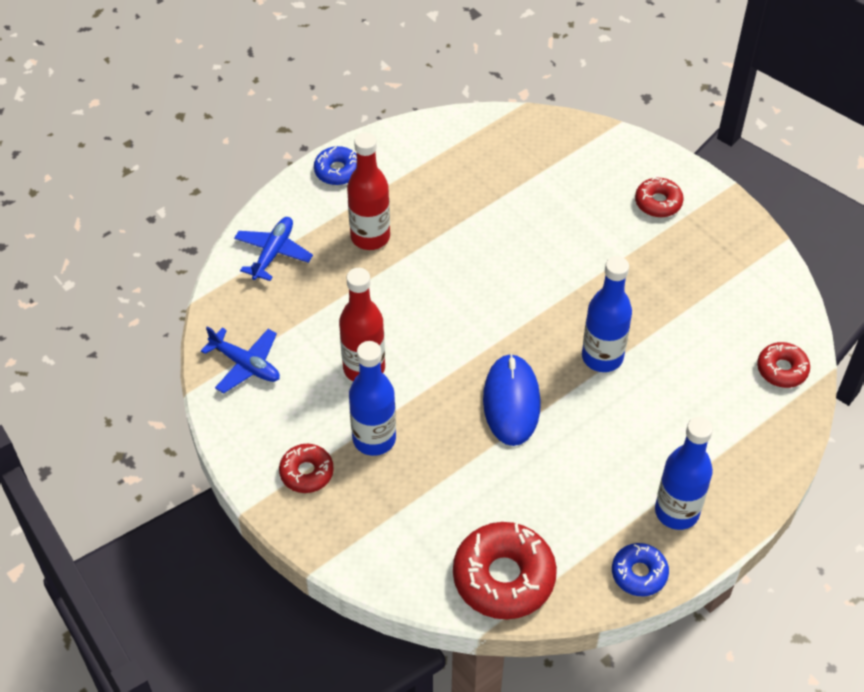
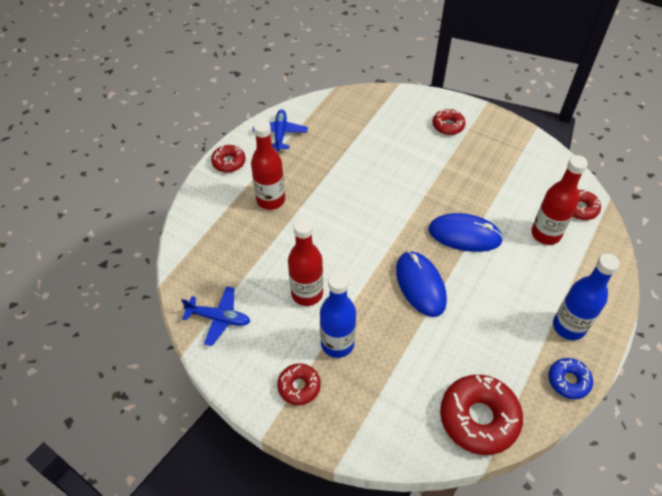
camera: 20 degrees left, 0 degrees up
blue plane [234,217,313,281] -> blue plane moved to [252,109,308,151]
blue donut [314,146,357,185] -> red donut [211,145,246,173]
blue bottle [582,256,632,372] -> blue mouse [428,213,503,252]
none -> red bottle [531,155,588,245]

